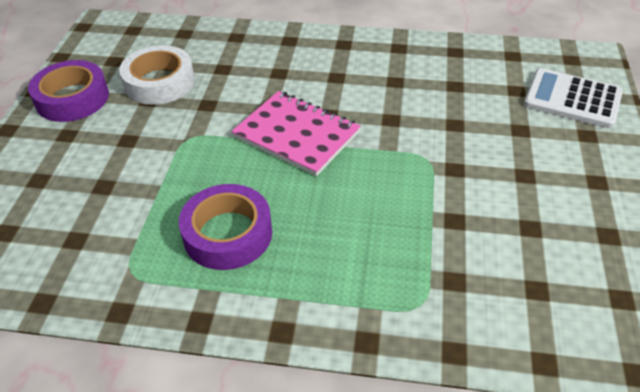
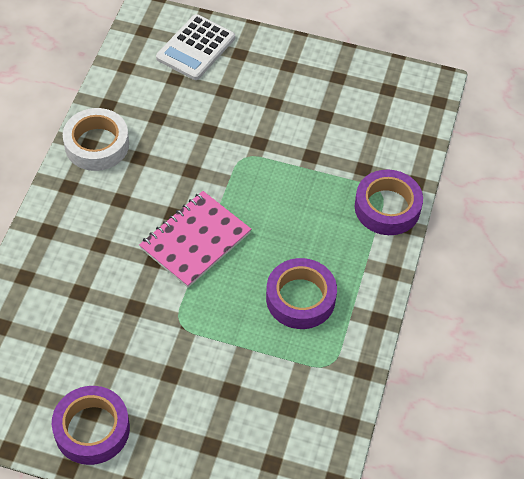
camera: 85 degrees left, 10 degrees up
white tape [119,45,195,105] -> white tape moved to [63,108,129,171]
none -> purple tape [355,169,423,235]

